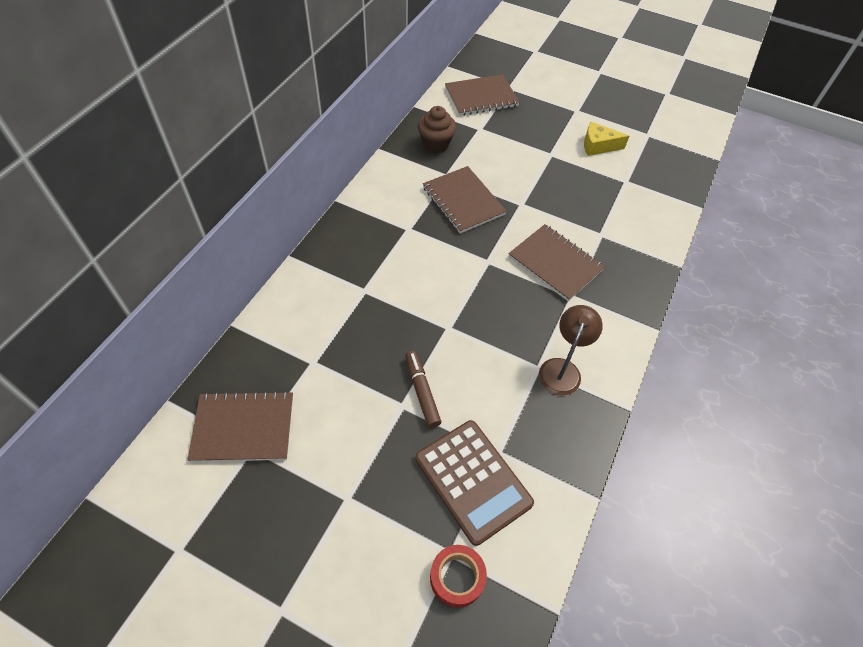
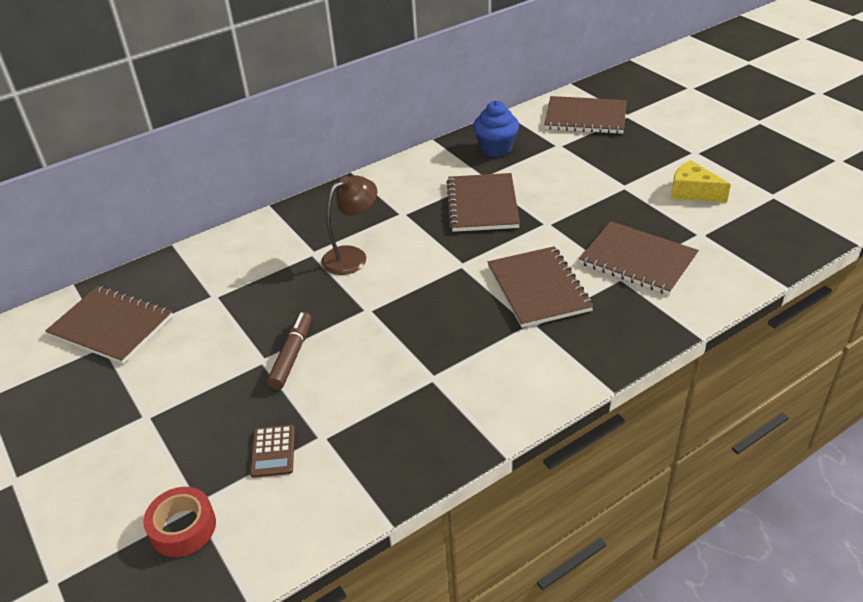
camera: 35 degrees right, 15 degrees down
brown calculator [415,420,534,546] -> brown calculator [250,424,295,478], size x0.46
brown cupcake [418,106,456,153] -> blue cupcake [473,101,519,157]
brown lamp [539,305,603,395] -> brown lamp moved to [321,175,377,275]
none -> brown notebook [579,221,699,295]

